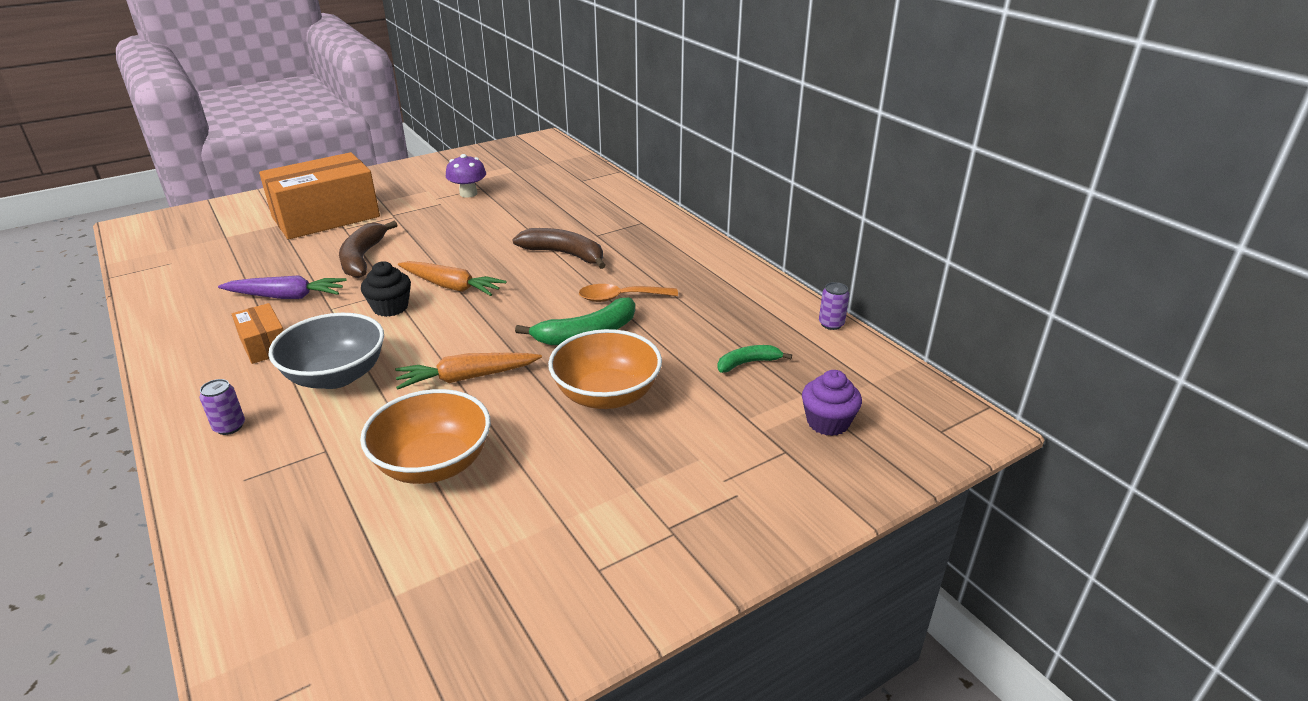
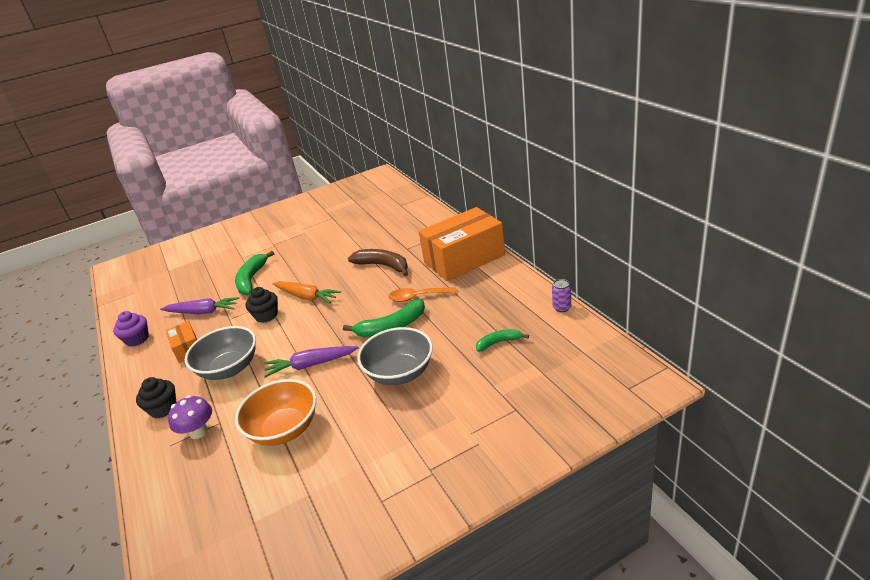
camera: 10 degrees right, 0 degrees up
purple can [200,379,245,435] -> black cupcake [136,377,177,418]
orange box [259,152,380,240] -> orange box moved to [419,207,505,281]
brown banana [339,221,397,278] -> green banana [235,251,274,295]
orange carrot [395,353,542,390] -> purple carrot [264,346,358,377]
purple mushroom [446,154,486,198] -> purple mushroom moved to [168,395,212,439]
orange bowl [548,329,662,409] -> grey bowl [357,327,433,385]
purple cupcake [802,370,862,436] -> purple cupcake moved to [113,311,149,347]

